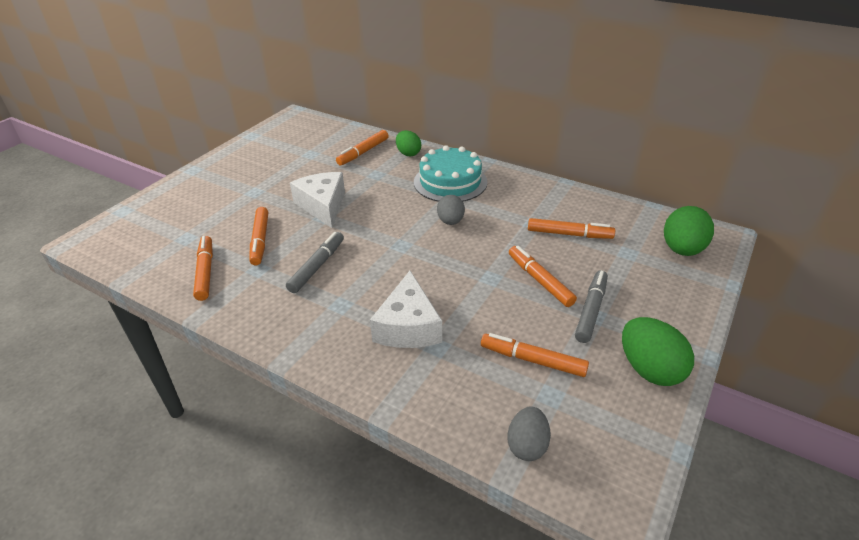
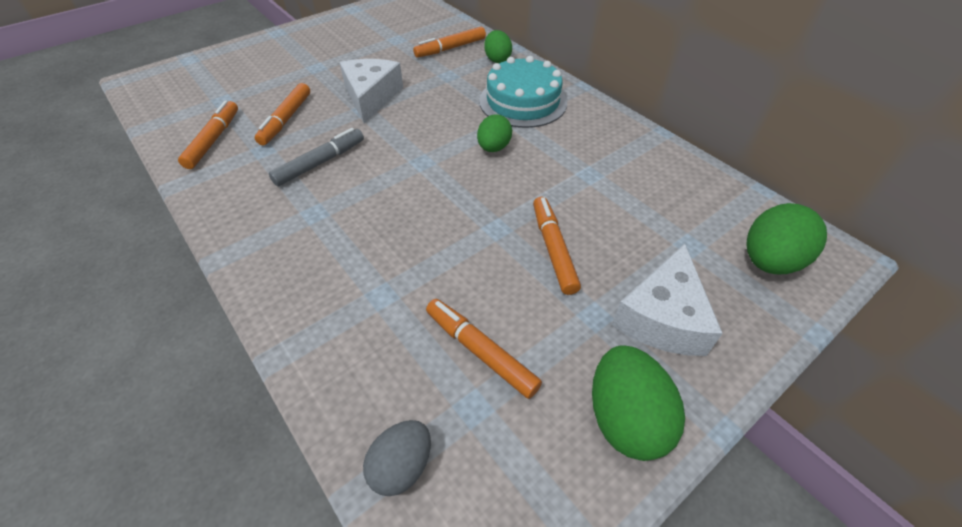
camera: 20 degrees right, 10 degrees up
white cheese [370,271,442,348] -> white cheese moved to [612,244,723,356]
grey egg [437,195,465,225] -> green egg [477,114,512,152]
orange marker [528,218,615,239] -> none
grey marker [575,270,608,343] -> none

